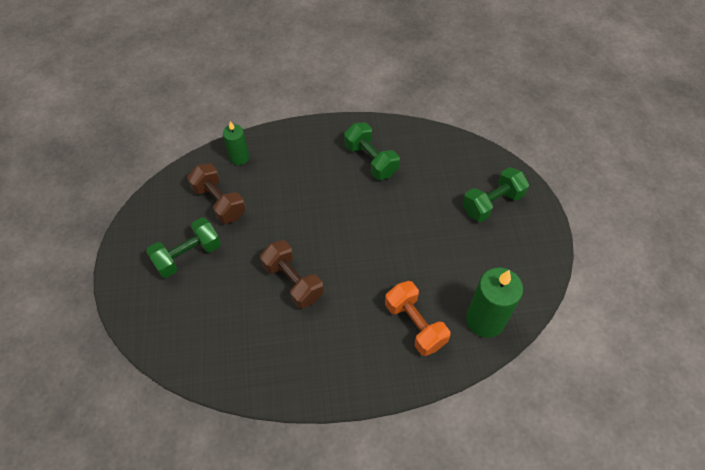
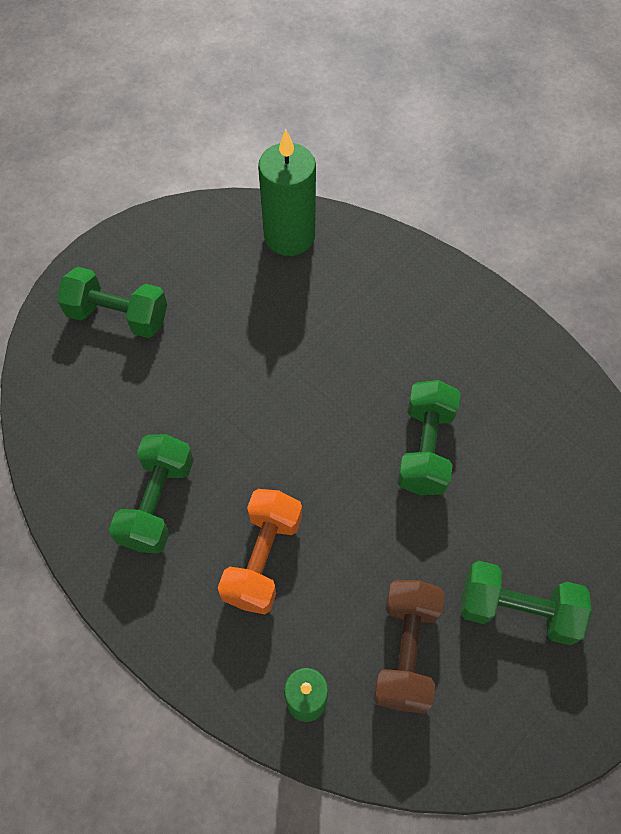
camera: 130 degrees left, 5 degrees up
brown dumbbell [260,240,323,309] -> green dumbbell [397,380,460,495]
orange dumbbell [385,281,450,356] -> orange dumbbell moved to [218,489,302,614]

